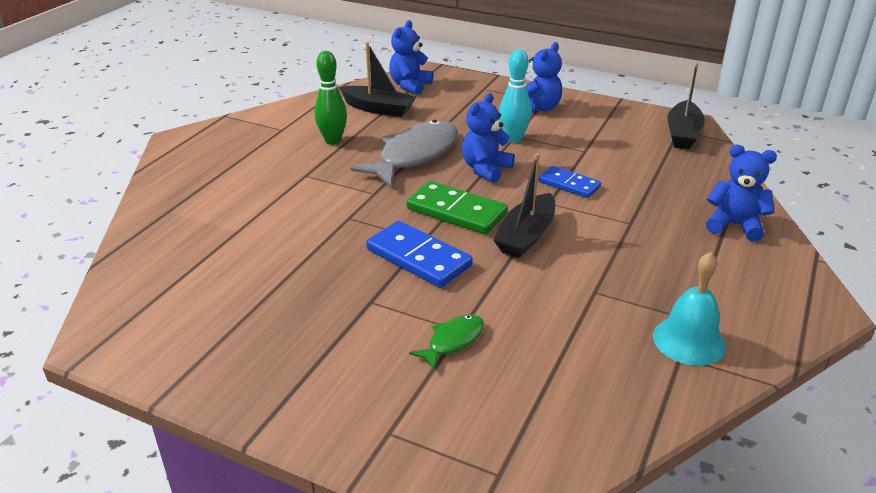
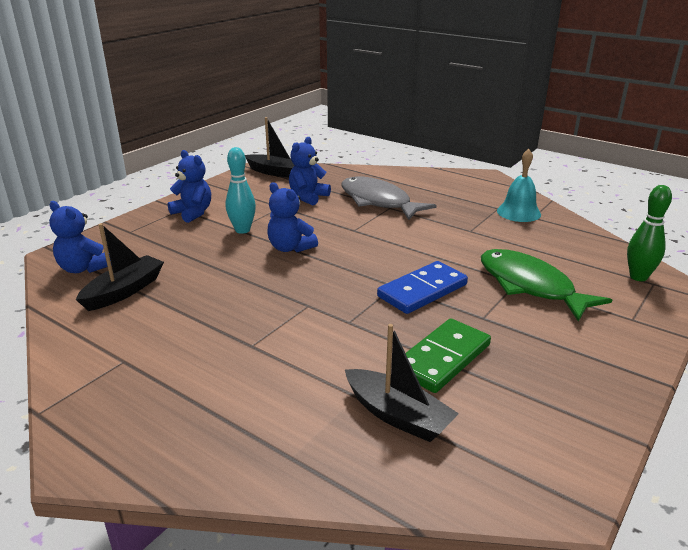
camera: 80 degrees left, 5 degrees down
green bowling pin [314,51,347,145] -> green bowling pin moved to [627,185,672,281]
grey fish [350,120,458,186] -> grey fish moved to [341,177,437,220]
green domino [406,181,508,234] -> green domino moved to [405,318,491,393]
green fish [409,314,484,370] -> green fish [481,249,612,322], size x2.07
black boat [493,153,555,258] -> black boat moved to [345,324,459,442]
blue domino [539,166,601,198] -> none
blue teddy bear [706,145,777,242] -> blue teddy bear moved to [289,137,331,205]

